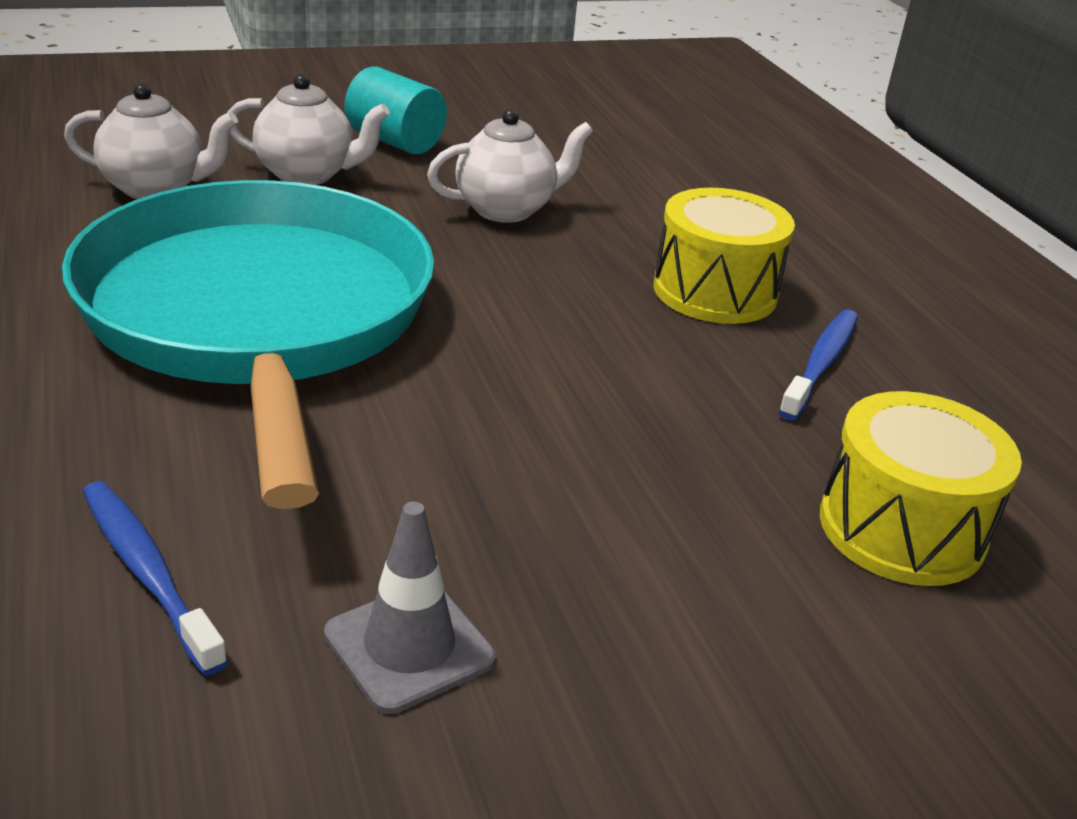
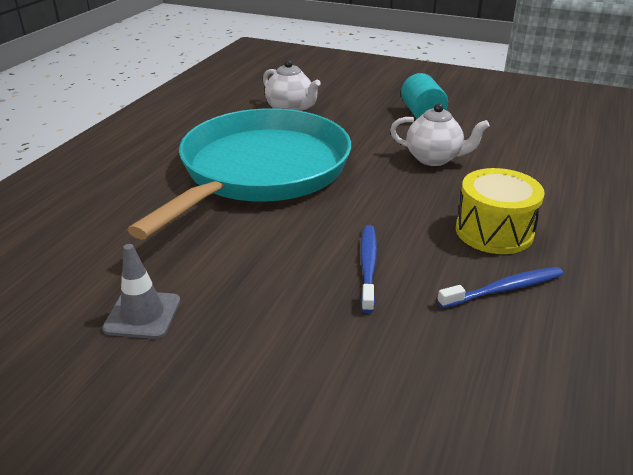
camera: 45 degrees right, 0 degrees up
blue toothbrush [83,481,228,676] -> blue toothbrush moved to [360,225,377,313]
white teapot [227,74,390,185] -> none
yellow drum [820,391,1022,586] -> none

